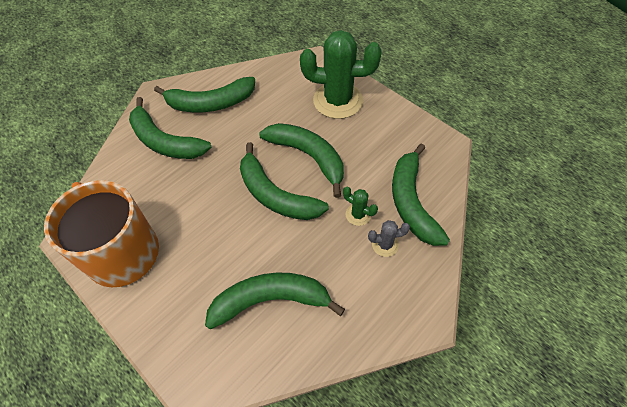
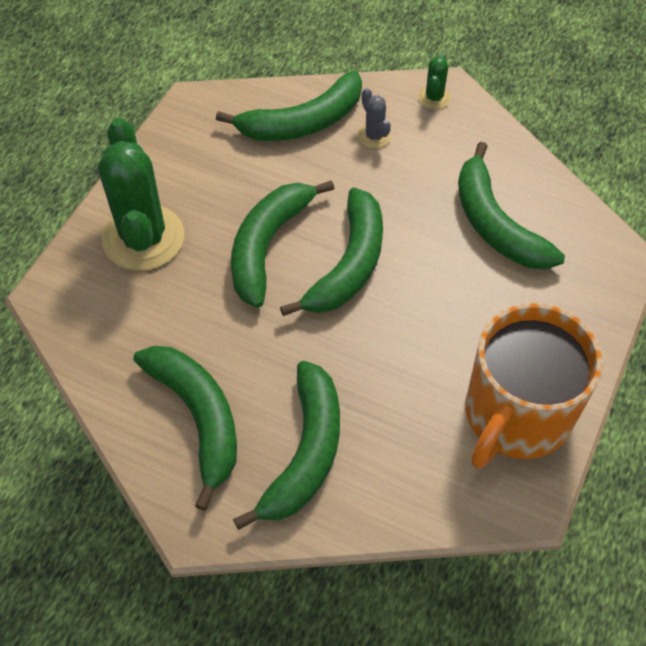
camera: 110 degrees left, 0 degrees up
green cactus [343,187,378,226] -> green cactus moved to [418,54,451,109]

